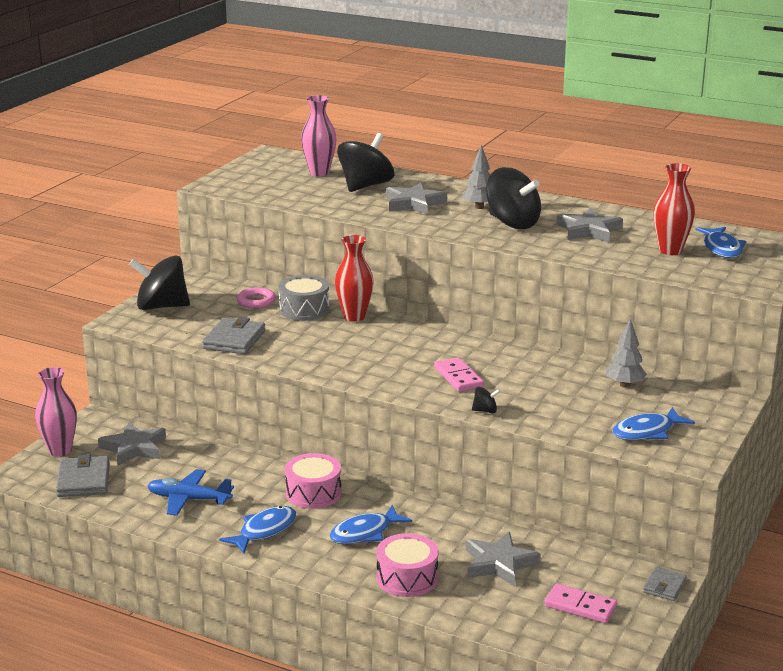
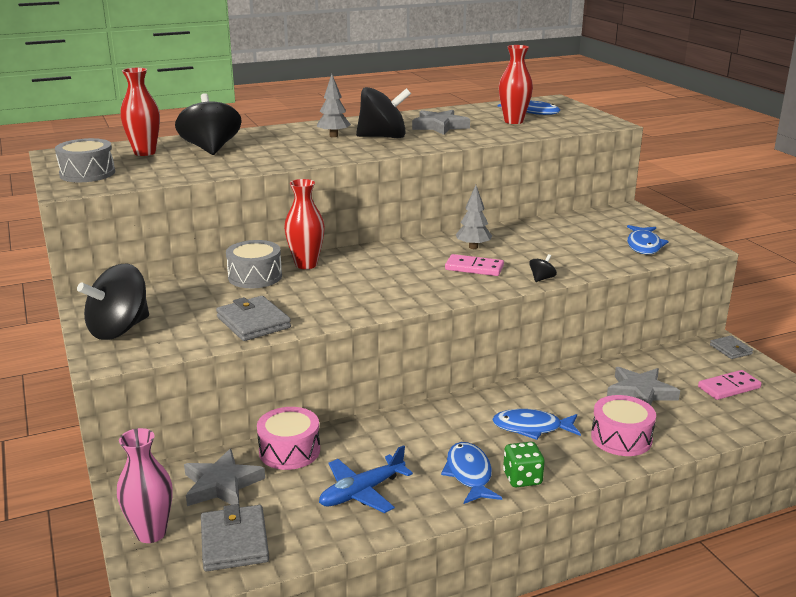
camera: 50 degrees left, 0 degrees up
grey wallet [56,454,110,497] -> grey wallet turned 45 degrees clockwise [201,504,269,571]
pink ring [237,287,276,309] -> none
pink drum [285,453,342,509] -> pink drum moved to [257,407,320,470]
pink vase [301,95,337,176] -> red vase [120,68,160,156]
blue fish [330,505,412,544] -> blue fish turned 90 degrees clockwise [492,409,581,440]
grey star [386,183,447,215] -> none
grey tree [606,319,647,388] -> grey tree moved to [456,185,492,249]
none -> grey drum [55,138,115,182]
none -> green dice [503,442,545,487]

